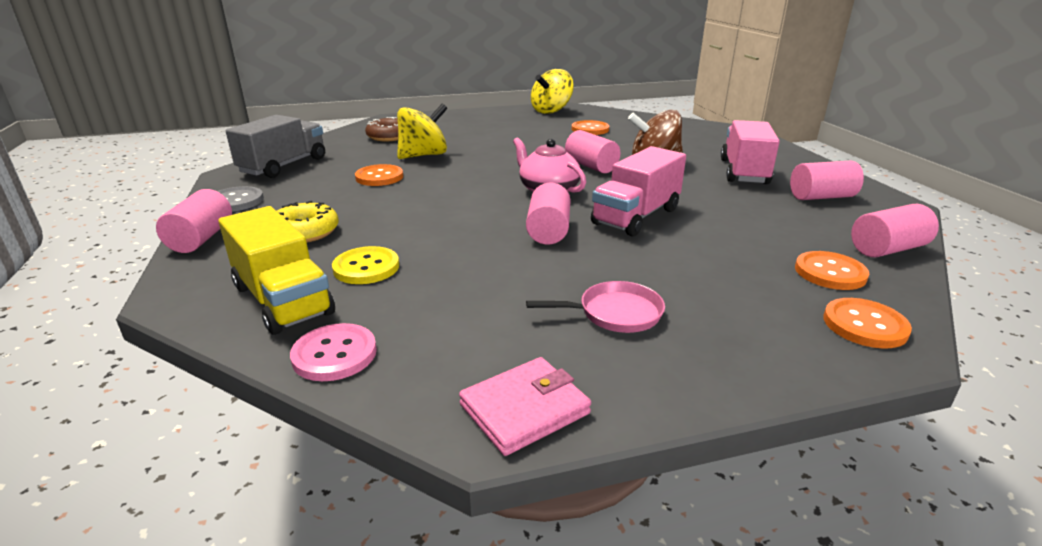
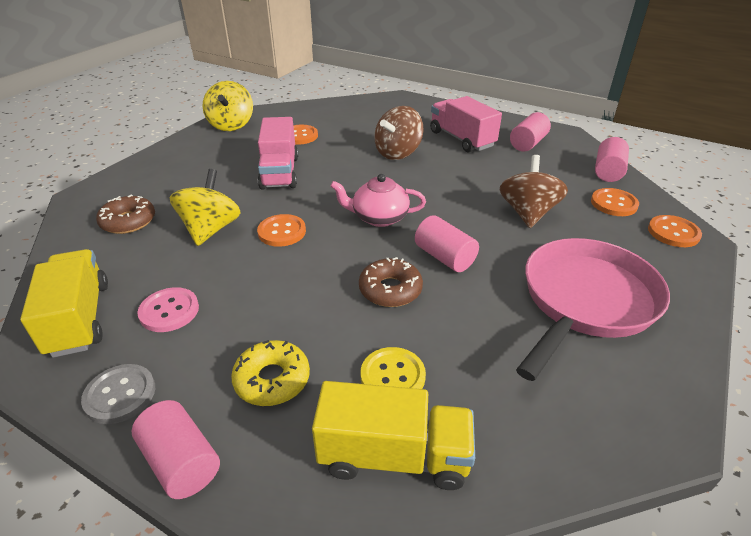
camera: 45 degrees left, 10 degrees up
grey truck [226,115,325,178] -> yellow truck [20,249,108,358]
pink button [290,323,377,381] -> pink button moved to [138,287,199,332]
orange button [355,164,403,186] -> orange button moved to [257,214,306,247]
pink wallet [459,357,591,456] -> none
pink pan [526,281,665,333] -> pink pan [516,238,670,381], size x2.18
pink cylinder [565,130,620,173] -> none
pink truck [591,146,686,236] -> pink truck moved to [258,117,298,190]
none -> brown donut [359,257,423,307]
none -> brown spinning top [500,155,568,228]

